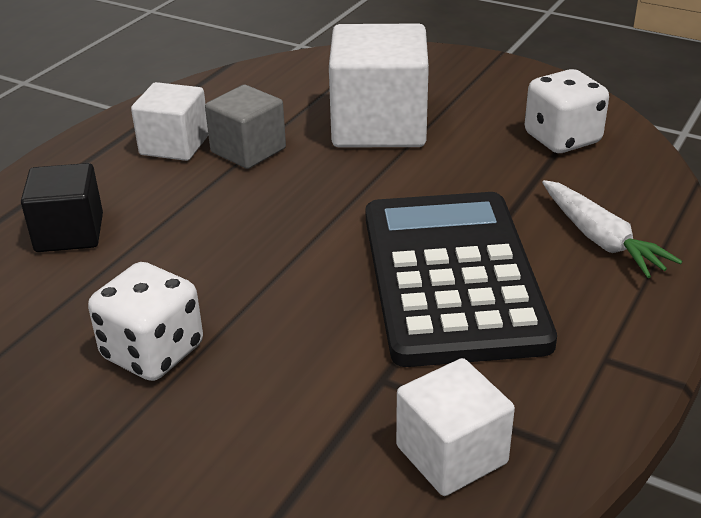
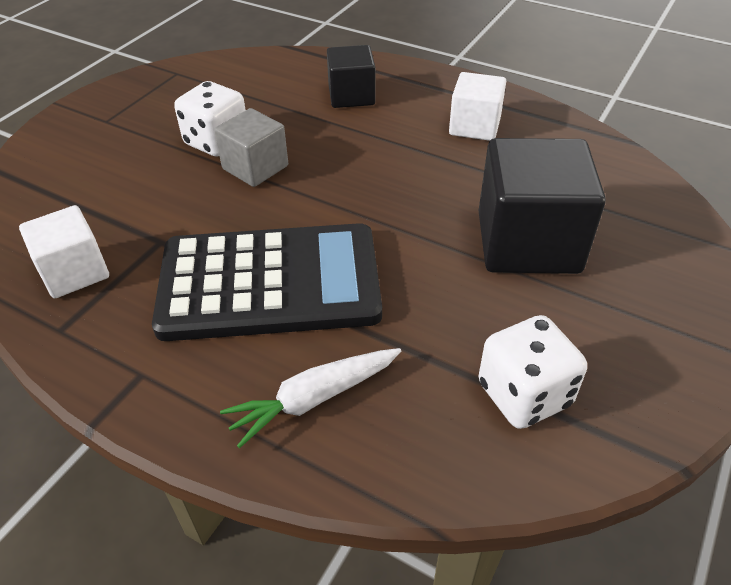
camera: 90 degrees right, 10 degrees up
grey cube [205,85,286,169] -> grey cube moved to [214,108,288,187]
white cube [329,23,429,147] -> black cube [478,138,606,274]

